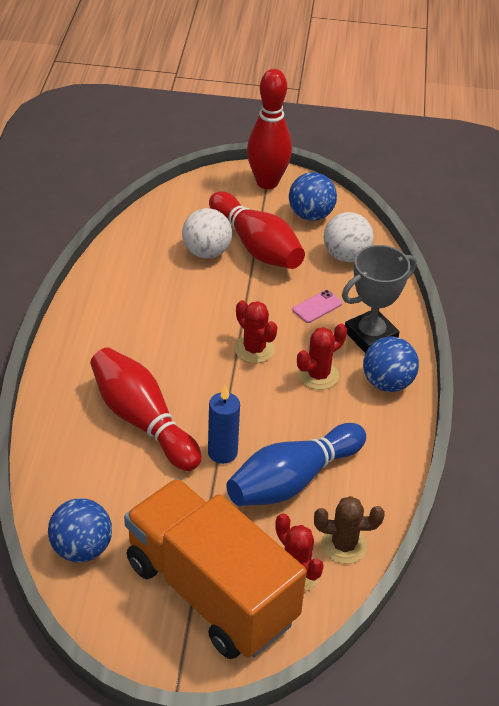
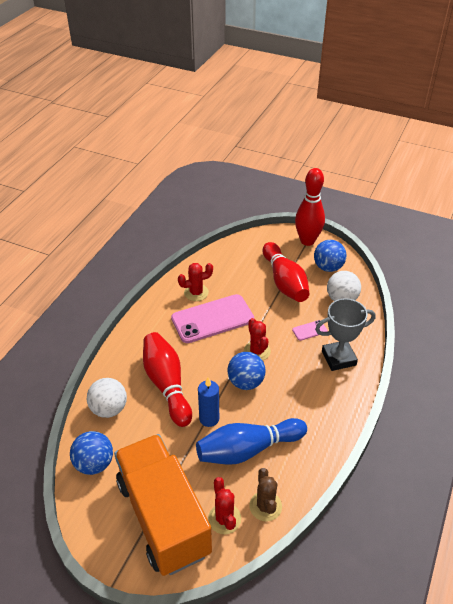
camera: 20 degrees right, 0 degrees up
white ball [182,208,232,259] -> white ball moved to [87,378,127,418]
red cactus [297,323,347,390] -> red cactus moved to [178,263,213,301]
brown cactus [314,496,385,564] -> brown cactus turned 60 degrees clockwise [249,468,282,521]
blue ball [363,337,419,392] -> blue ball moved to [227,352,266,390]
none -> pink phone [171,294,254,343]

